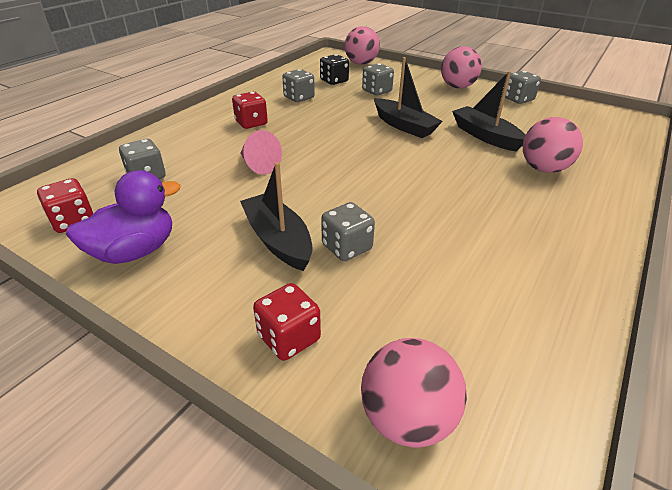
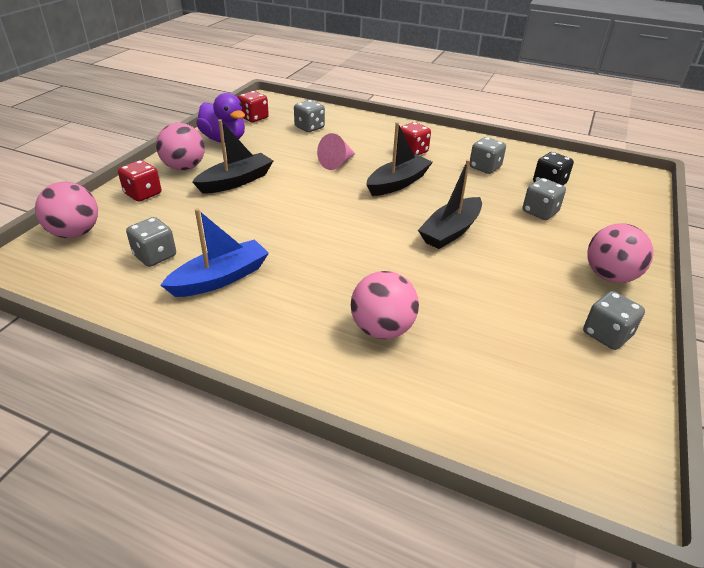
camera: 80 degrees right, 0 degrees up
grey dice [321,202,375,261] -> grey dice moved to [126,217,176,267]
pink ball [344,26,380,65] -> pink ball moved to [156,123,205,171]
black boat [452,71,526,152] -> black boat moved to [367,122,433,196]
none -> blue boat [160,208,269,297]

